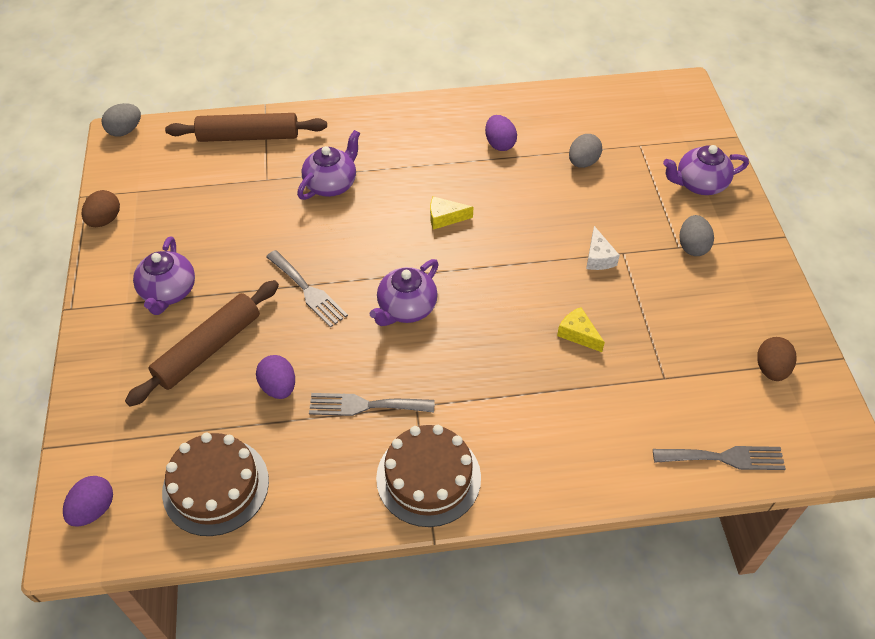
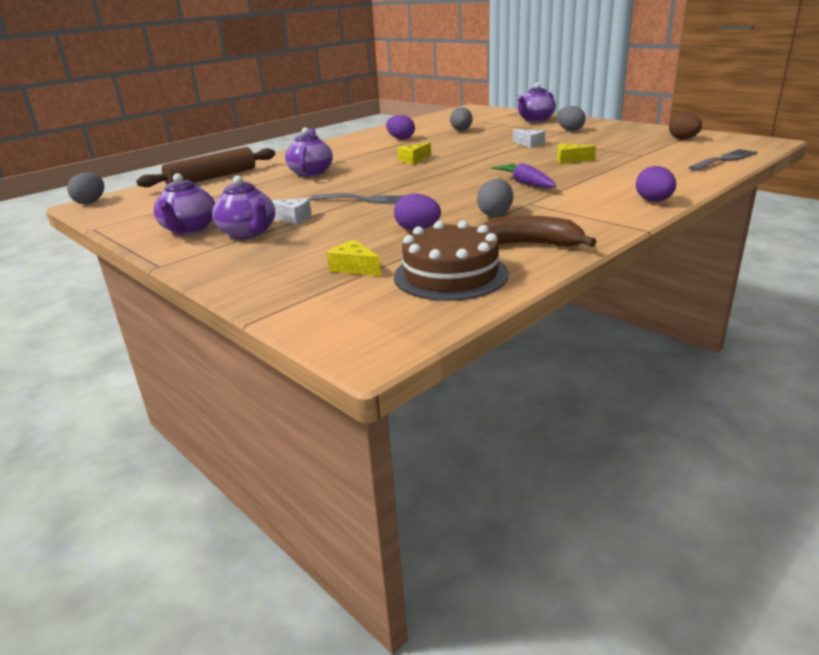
camera: 35 degrees left, 25 degrees down
purple egg [63,476,113,527] -> purple egg moved to [636,166,676,202]
brown egg [82,190,120,227] -> none
brown rolling pin [125,280,279,406] -> none
grey fork [309,393,435,416] -> grey egg [477,179,513,217]
purple teapot [369,259,439,326] -> purple teapot moved to [154,173,215,235]
brown cake [376,425,481,527] -> none
none -> white cheese [272,198,311,225]
none -> yellow cheese [327,240,381,276]
none -> brown banana [482,216,597,247]
none -> purple carrot [492,163,556,188]

